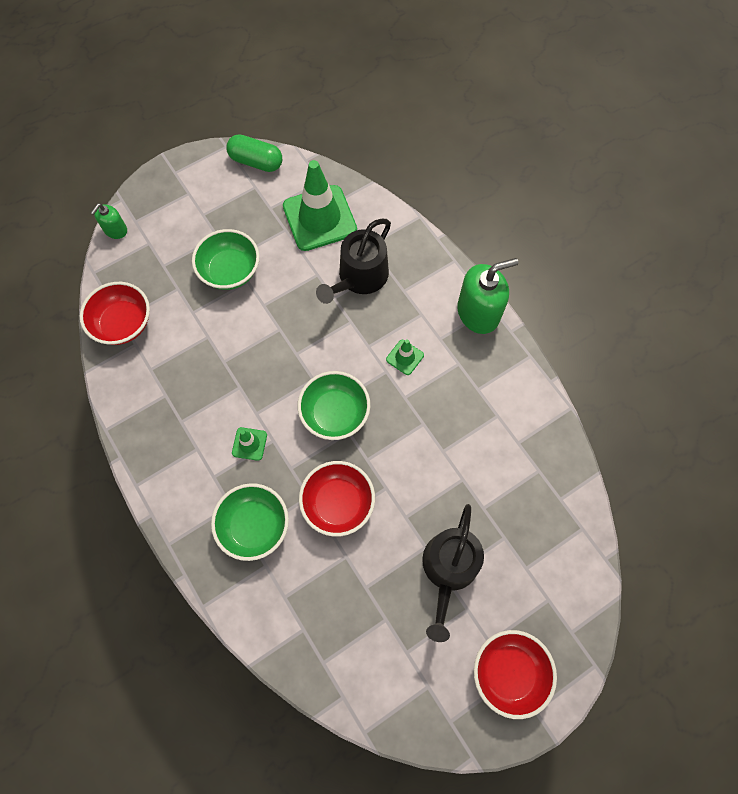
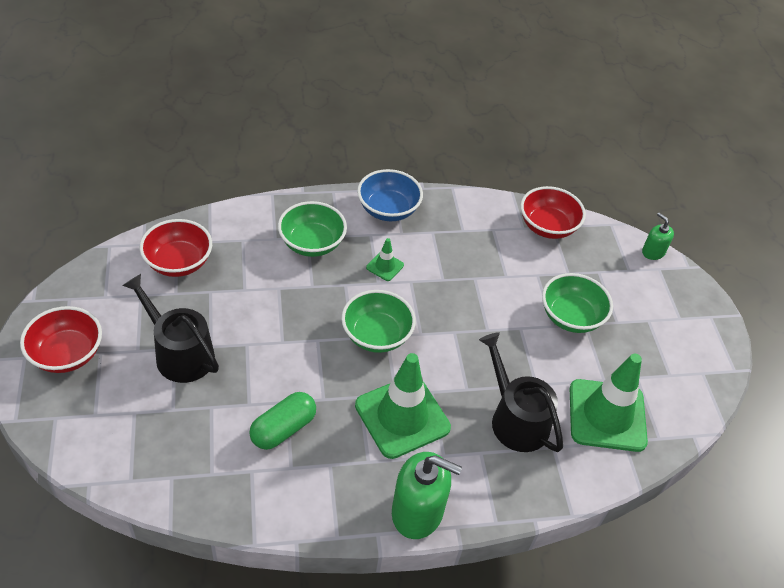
camera: 110 degrees right, 20 degrees down
green capsule [226,134,282,172] -> green capsule moved to [249,392,316,450]
red bowl [299,461,375,537] -> red bowl moved to [140,219,212,277]
green traffic cone [386,339,424,375] -> green traffic cone [355,353,451,459], size x2.27
green soap dispenser [457,258,518,334] -> green soap dispenser turned 75 degrees counterclockwise [392,452,462,539]
none -> blue bowl [357,169,423,221]

